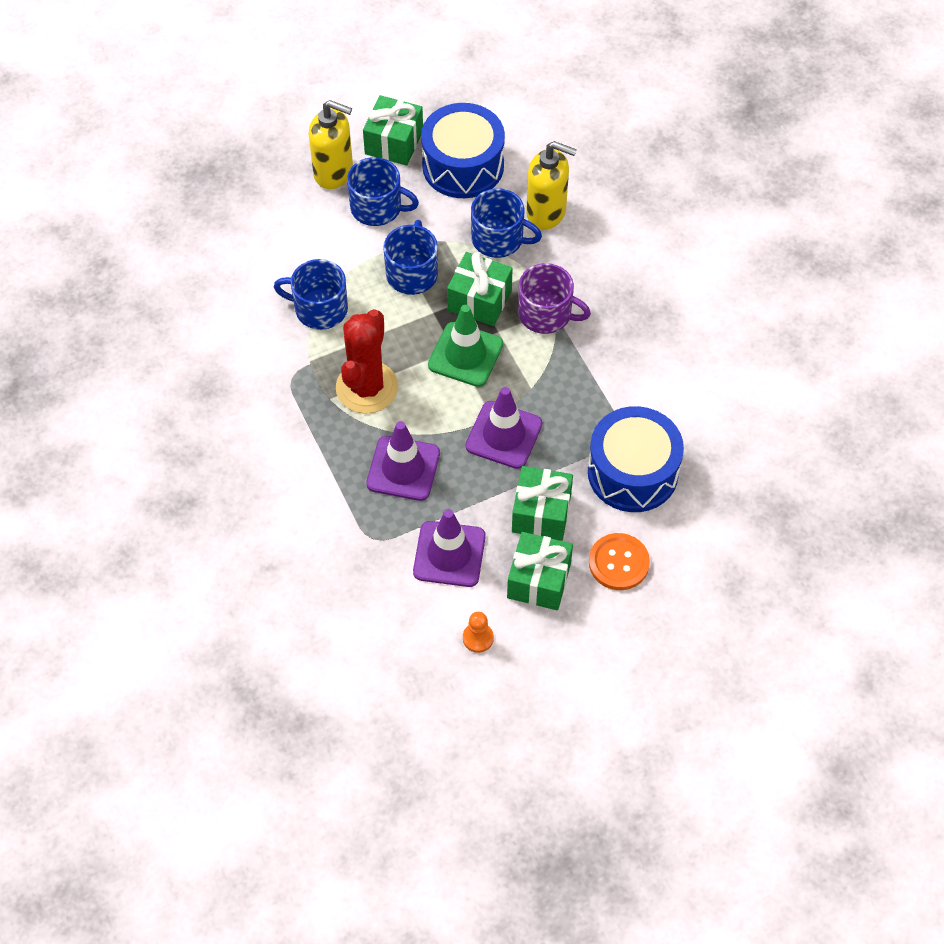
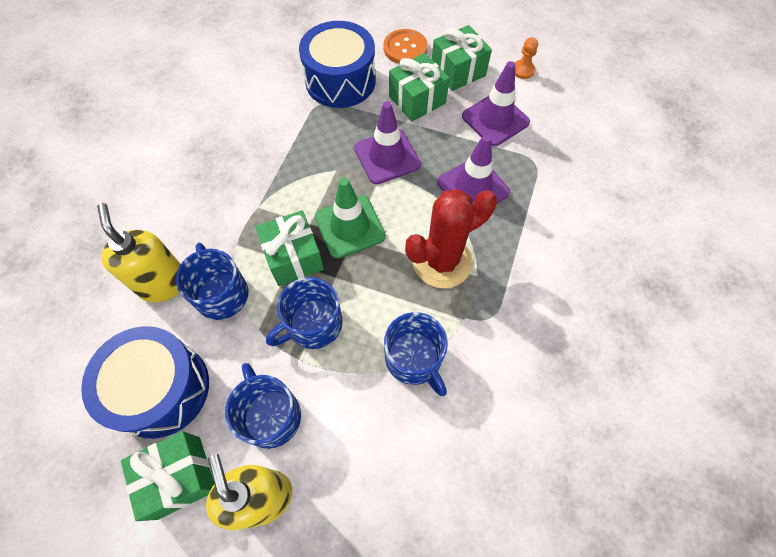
camera: 135 degrees left, 5 degrees up
purple mug [518,263,591,334] -> none

